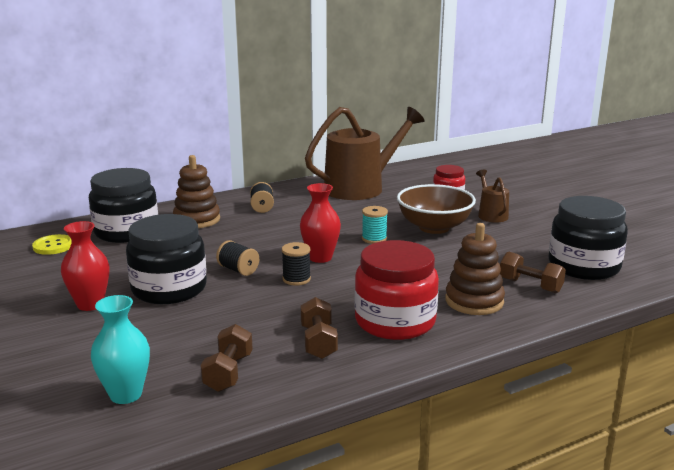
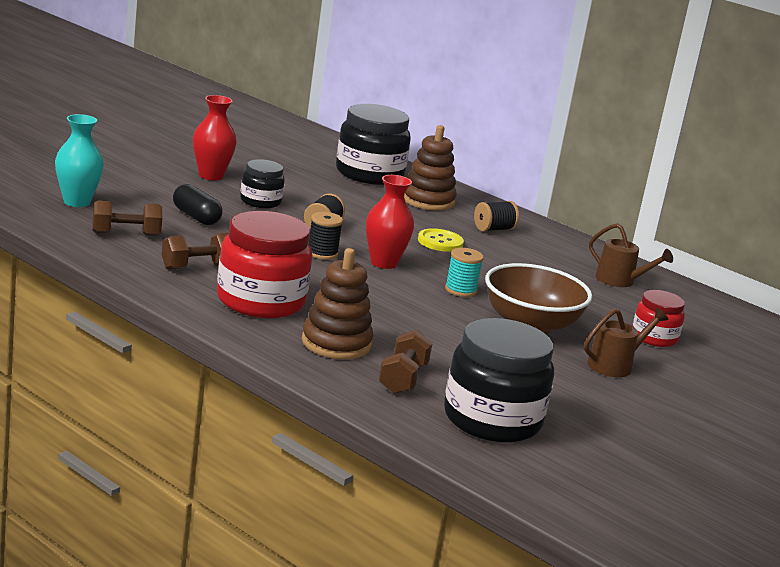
camera: 65 degrees right, 0 degrees up
yellow button [32,234,72,255] -> yellow button moved to [418,228,464,252]
black jar [126,214,207,304] -> black jar [240,159,285,208], size x0.55
brown watering can [305,107,424,200] -> brown watering can [589,223,673,287], size x0.46
none -> black capsule [173,184,223,225]

